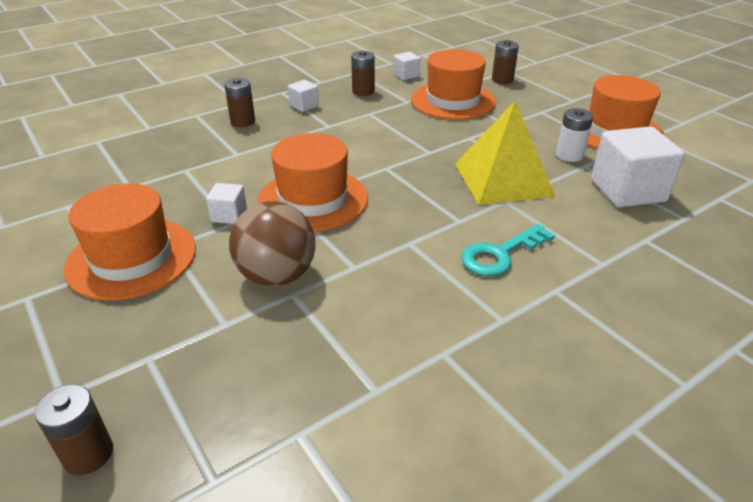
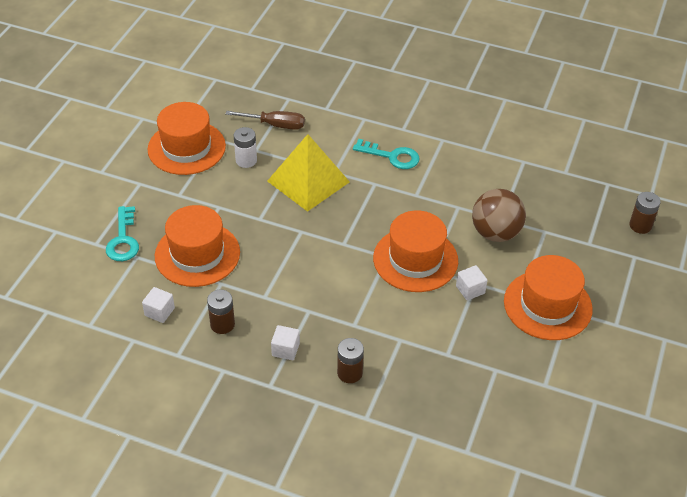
camera: 125 degrees left, 10 degrees up
brown battery [492,40,519,84] -> turquoise key [106,206,139,261]
white cube [591,126,685,208] -> brown screwdriver [225,111,305,130]

